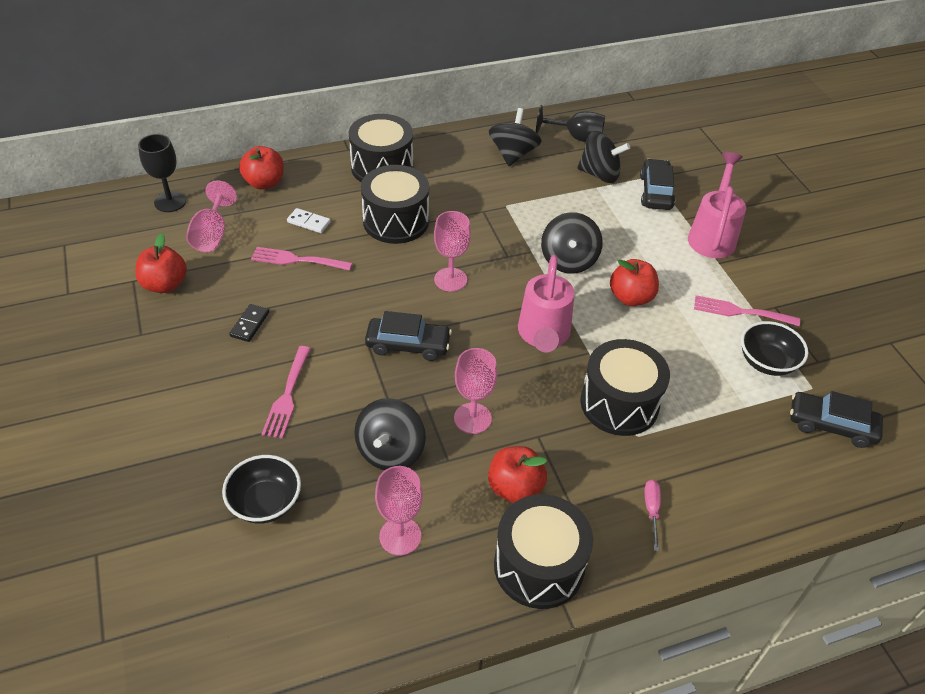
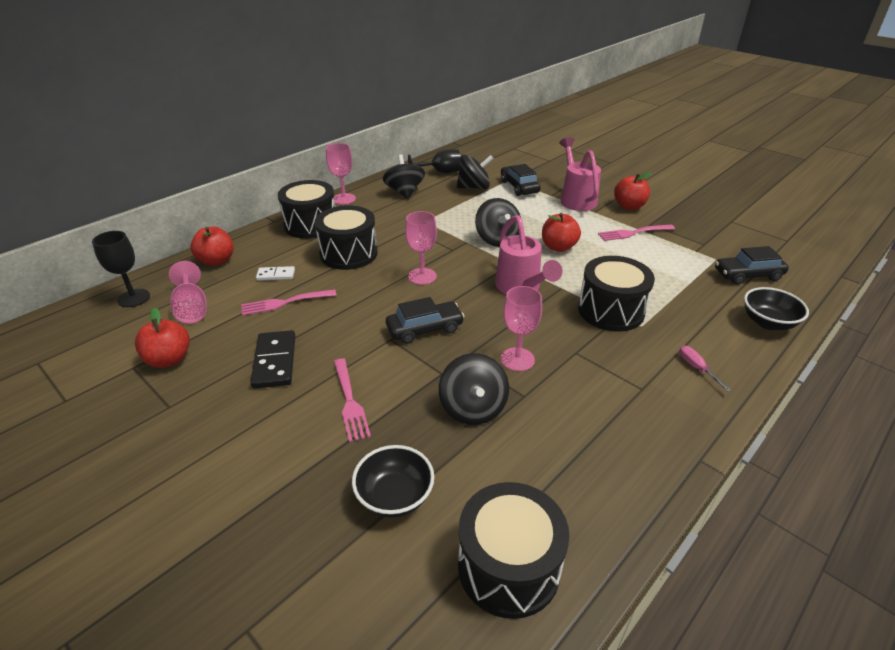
camera: 25 degrees left, 10 degrees down
black domino [229,304,269,342] -> black domino [250,330,295,389], size x1.73
pink goblet [375,466,423,555] -> pink goblet moved to [326,143,356,205]
red apple [488,446,547,503] -> red apple moved to [614,172,651,210]
black drum [494,494,593,609] -> black drum moved to [458,482,569,619]
black bowl [741,321,808,376] -> black bowl moved to [744,287,809,330]

